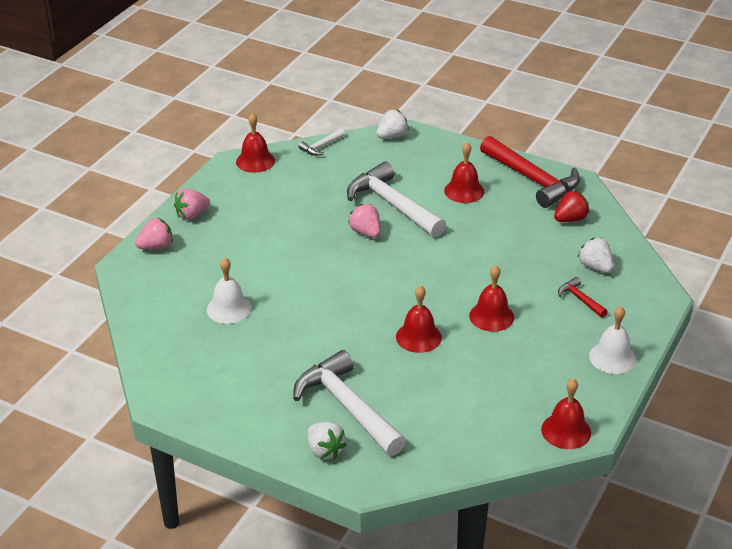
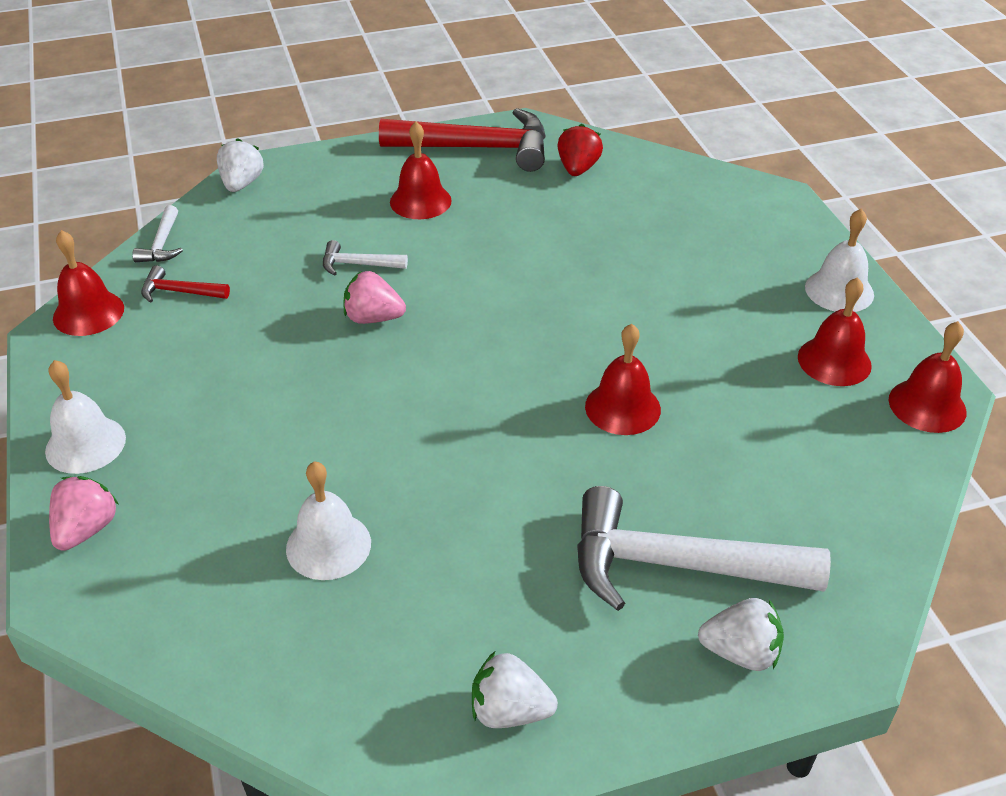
camera: 45 degrees left, 5 degrees up
pink strawberry [174,189,210,220] -> white bell [45,360,126,474]
white hammer [347,162,446,237] -> white hammer [323,240,408,276], size x0.45
red bell [469,265,514,332] -> red bell moved to [798,277,872,386]
red hammer [558,277,608,317] -> red hammer moved to [141,266,230,303]
white strawberry [578,238,613,273] -> white strawberry moved to [472,652,558,728]

